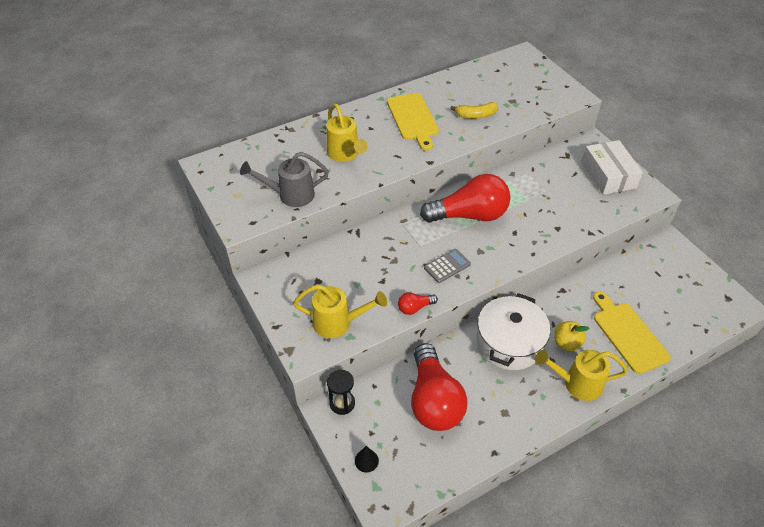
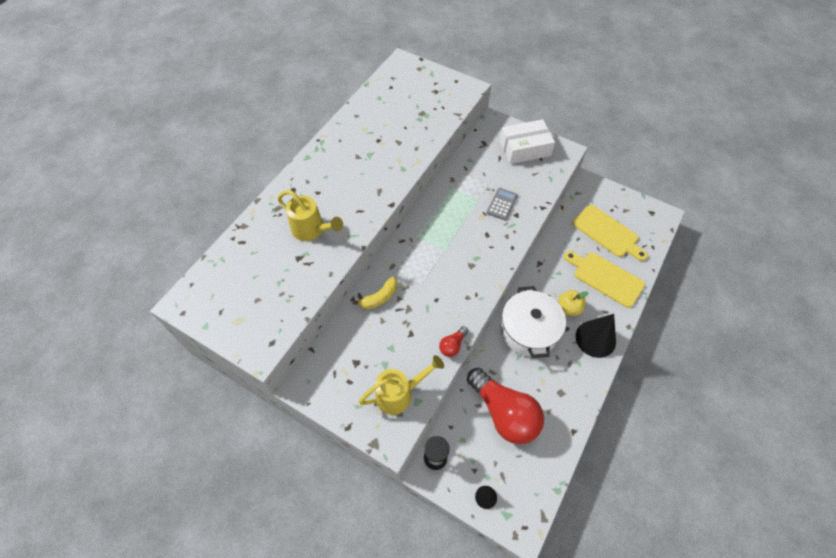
camera: 30 degrees left, 10 degrees up
grey watering can [240,152,329,207] -> none
yellow cutting board [387,93,439,150] -> yellow cutting board moved to [572,205,648,261]
red light bulb [420,174,511,223] -> none
grey calculator [424,249,471,283] -> grey calculator moved to [487,188,518,220]
yellow banana [450,102,498,119] -> yellow banana moved to [353,276,397,309]
yellow watering can [535,350,628,401] -> black cone [575,314,616,358]
white box [581,140,643,195] -> white box turned 60 degrees counterclockwise [500,119,555,164]

